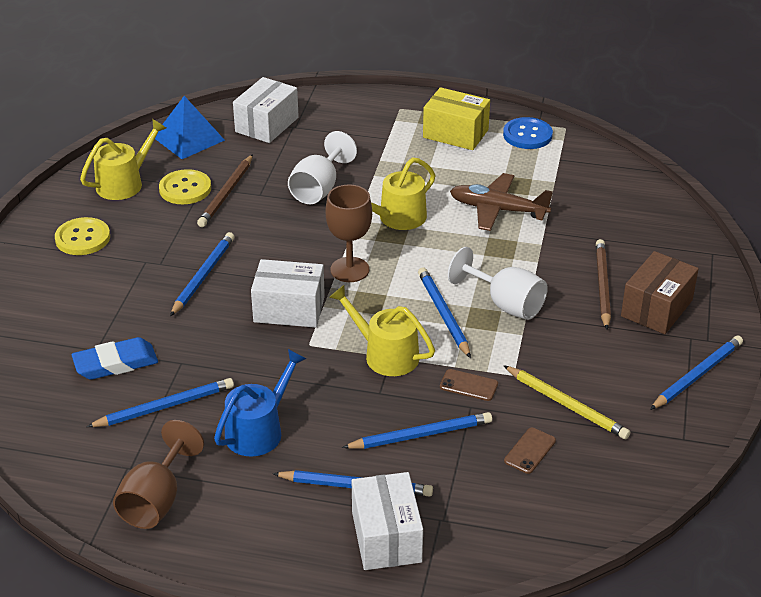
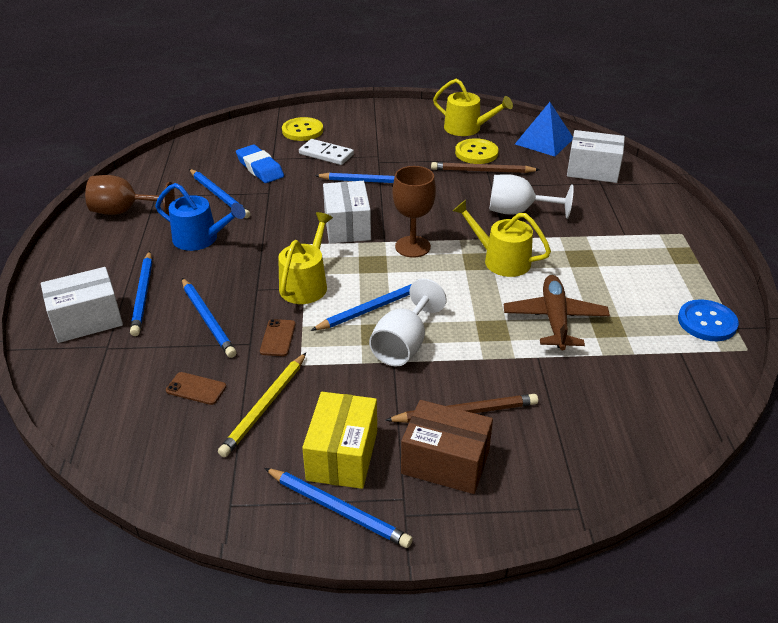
camera: 75 degrees right, 0 degrees up
yellow button [55,217,110,255] -> yellow button moved to [282,117,323,141]
yellow box [423,87,490,150] -> yellow box moved to [302,392,377,489]
none -> white domino [299,139,354,165]

